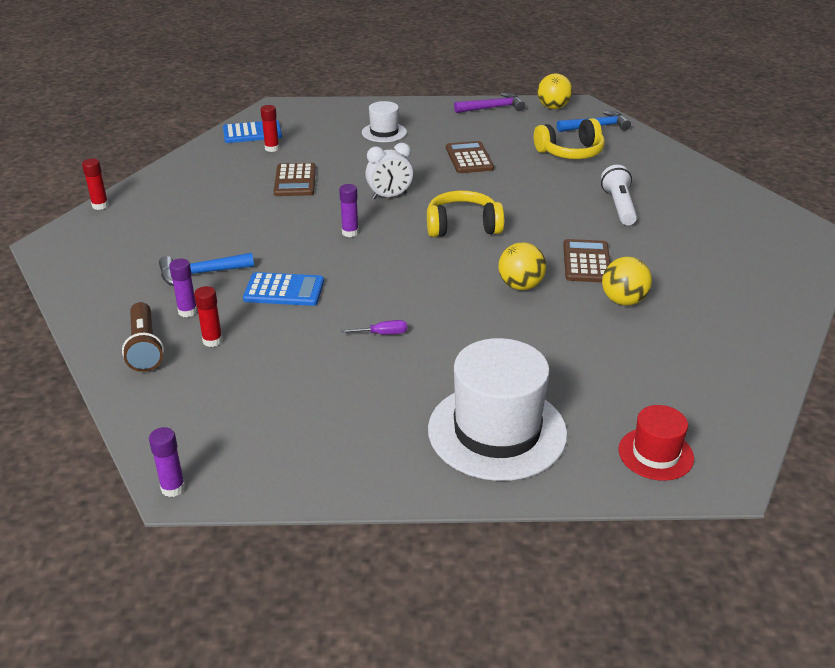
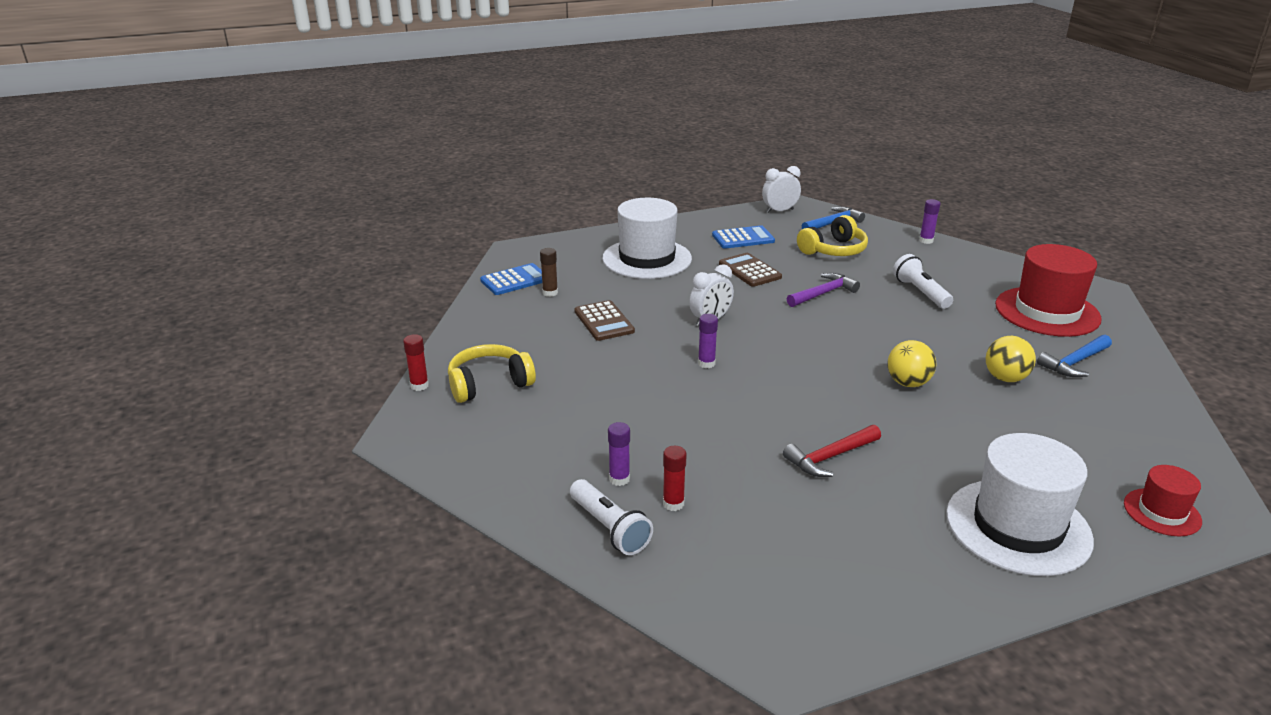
camera: 20 degrees left, 5 degrees down
brown flashlight [122,302,164,372] -> white flashlight [570,479,653,555]
purple glue stick [149,427,185,497] -> purple glue stick moved to [919,199,941,244]
blue hammer [159,253,254,286] -> blue hammer moved to [1037,335,1112,377]
blue calculator [243,272,324,306] -> blue calculator moved to [712,225,775,249]
red glue stick [260,105,279,152] -> brown glue stick [540,248,558,297]
purple screwdriver [340,320,407,335] -> red hammer [783,425,881,477]
white hat [362,101,407,142] -> white hat [602,198,692,279], size x1.92
yellow headphones [427,190,504,237] -> yellow headphones moved to [448,344,536,403]
purple hammer [454,93,525,113] -> purple hammer moved to [787,273,860,307]
yellow ball [538,73,572,109] -> white clock [762,166,801,213]
brown calculator [563,239,610,282] -> none
none -> red hat [995,244,1102,337]

